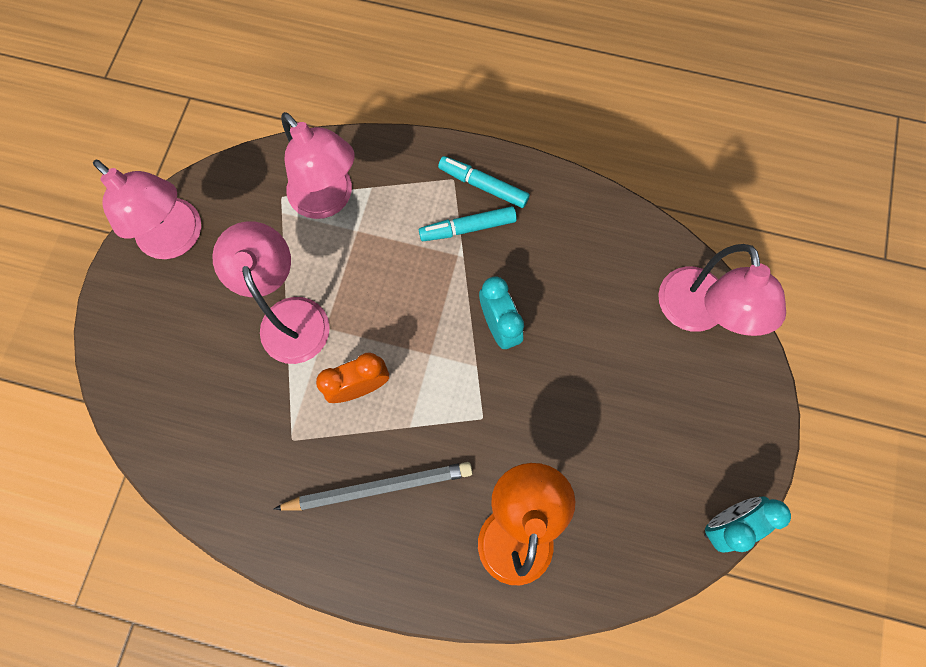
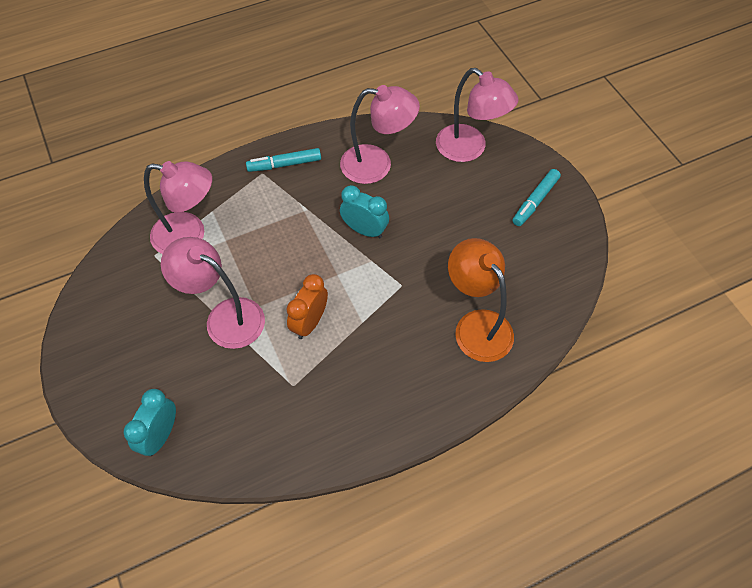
camera: 40 degrees left, 15 degrees down
pink lamp [93,160,201,259] -> pink lamp moved to [340,85,420,184]
grey pencil [274,462,473,511] -> none
turquoise marker [419,206,517,241] -> turquoise marker moved to [513,169,561,226]
turquoise clock [704,496,791,552] -> turquoise clock moved to [124,389,176,456]

